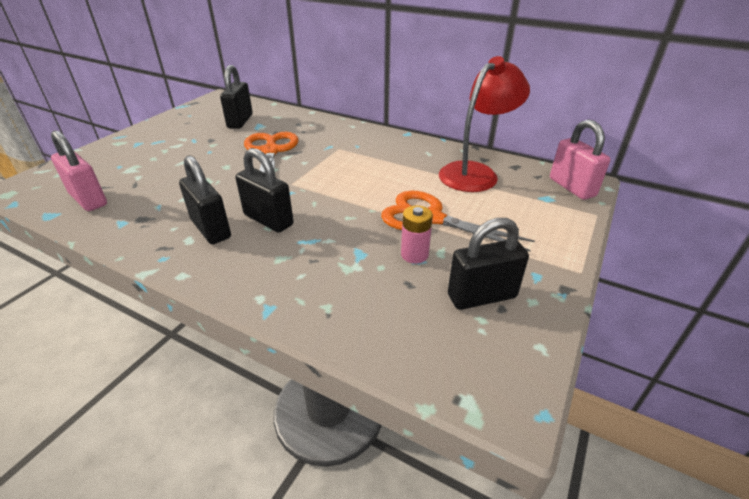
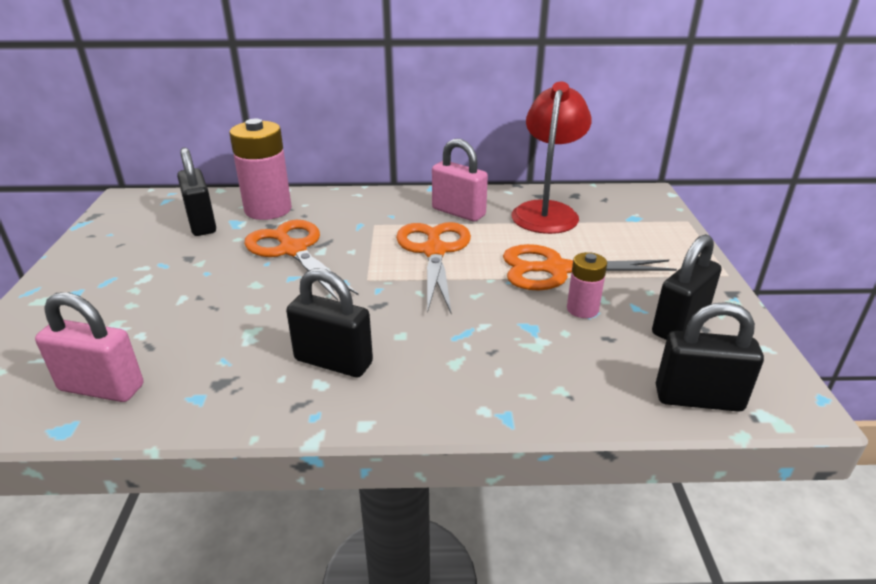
camera: 30 degrees left, 5 degrees down
black padlock [236,148,294,233] -> black padlock moved to [656,302,764,412]
pink padlock [550,120,610,200] -> pink padlock moved to [432,139,488,222]
none -> pink battery [229,119,292,220]
none -> orange scissors [396,222,471,313]

